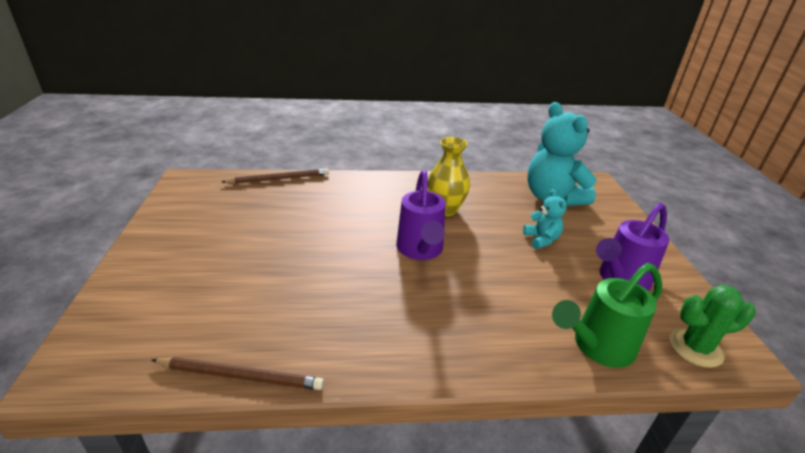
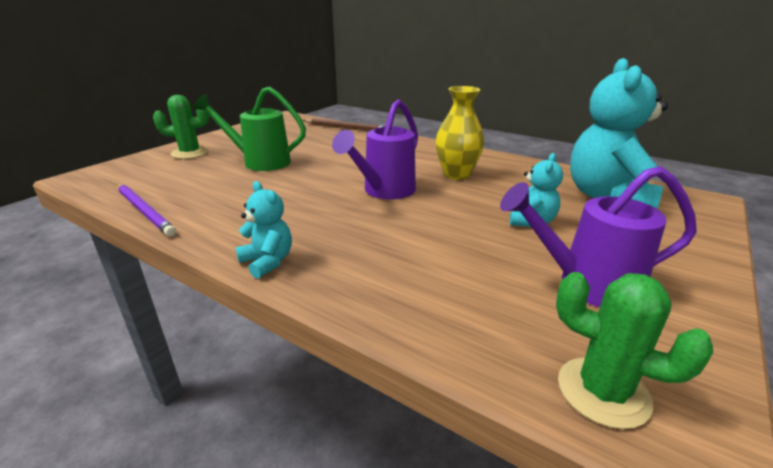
camera: 40 degrees right, 5 degrees down
brown pencil [152,357,324,390] -> purple pencil [117,184,176,237]
green watering can [552,263,662,368] -> green watering can moved to [193,87,306,171]
none -> green cactus [153,95,209,159]
none -> turquoise teddy bear [236,181,292,279]

